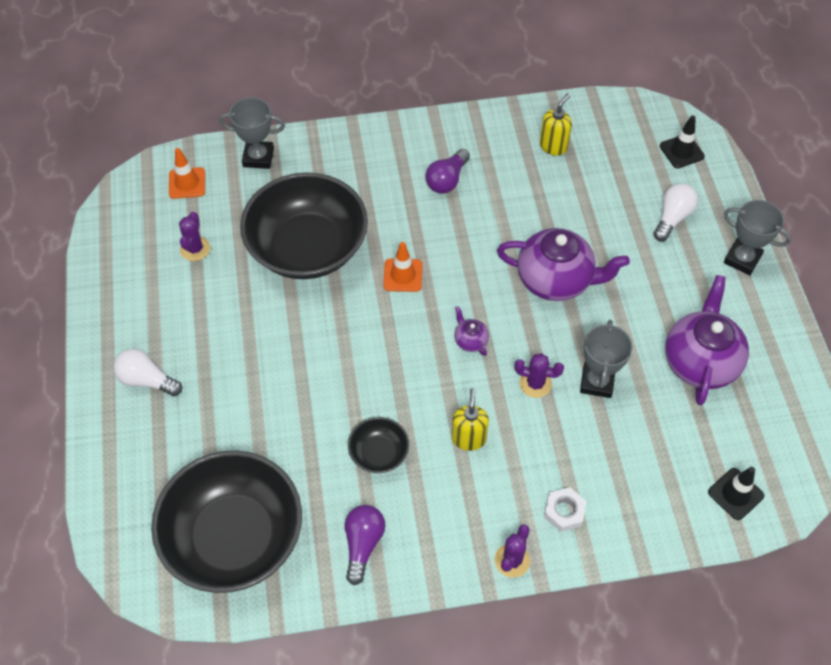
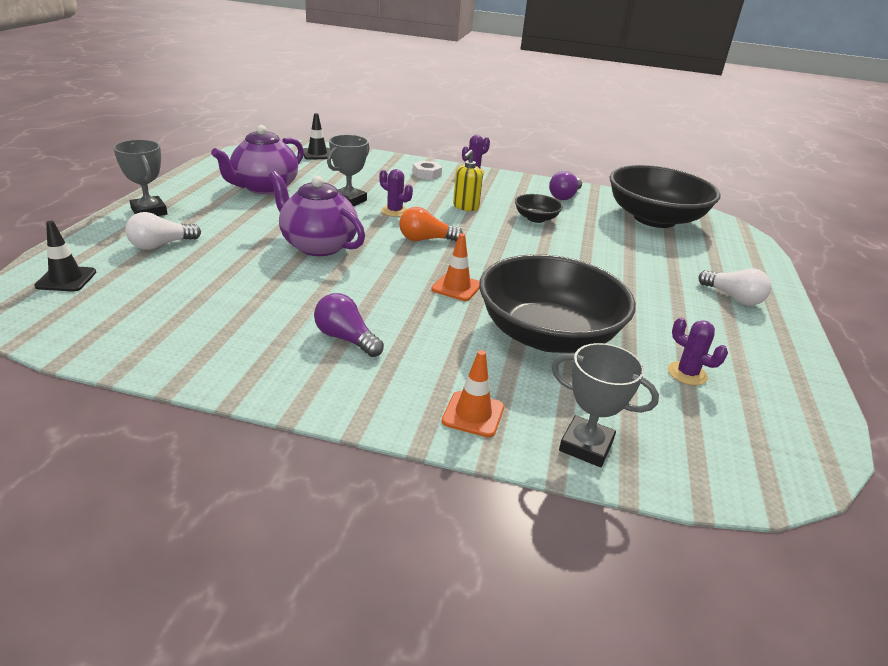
camera: 160 degrees left, 25 degrees down
orange traffic cone [169,148,205,199] -> orange traffic cone moved to [442,350,504,437]
purple cactus [179,212,210,261] -> purple cactus turned 75 degrees counterclockwise [668,317,728,385]
purple light bulb [426,149,470,194] -> purple light bulb turned 105 degrees counterclockwise [314,293,384,357]
purple teapot [455,306,489,356] -> orange light bulb [399,207,463,241]
yellow soap dispenser [539,93,572,156] -> none

